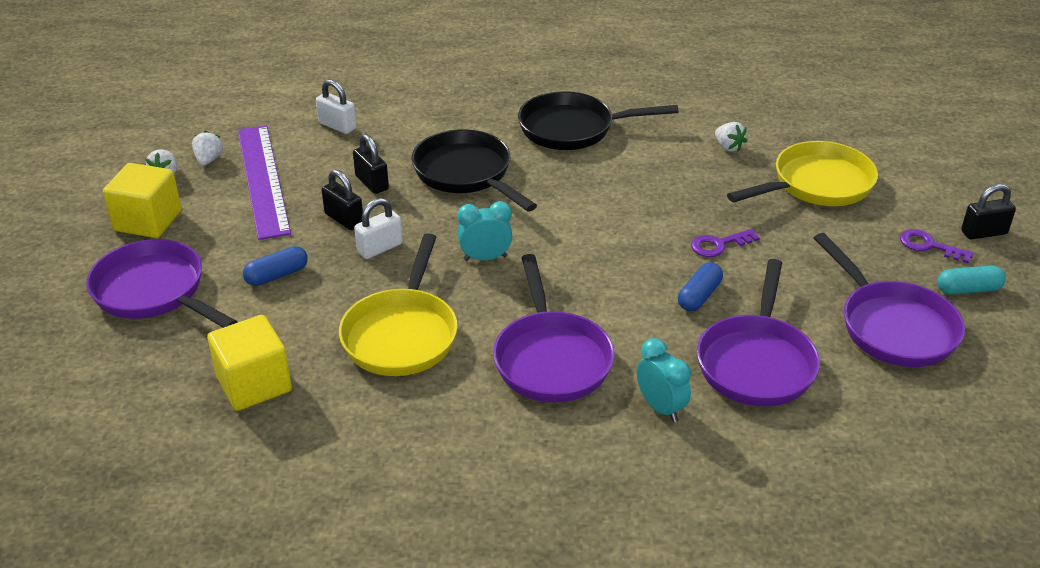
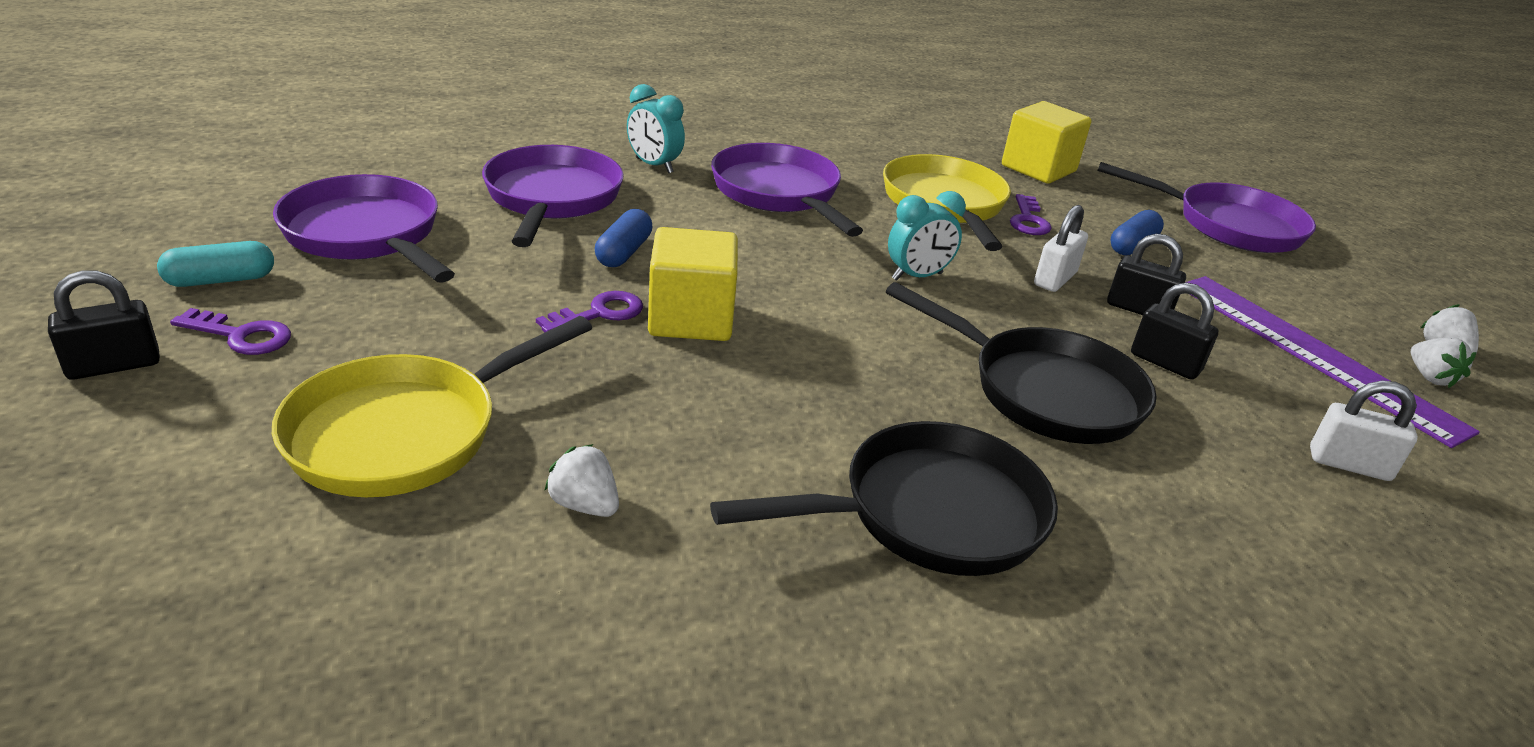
camera: 160 degrees right, 5 degrees down
yellow cube [103,163,182,238] -> yellow cube moved to [648,227,738,341]
none -> purple key [1010,194,1052,235]

